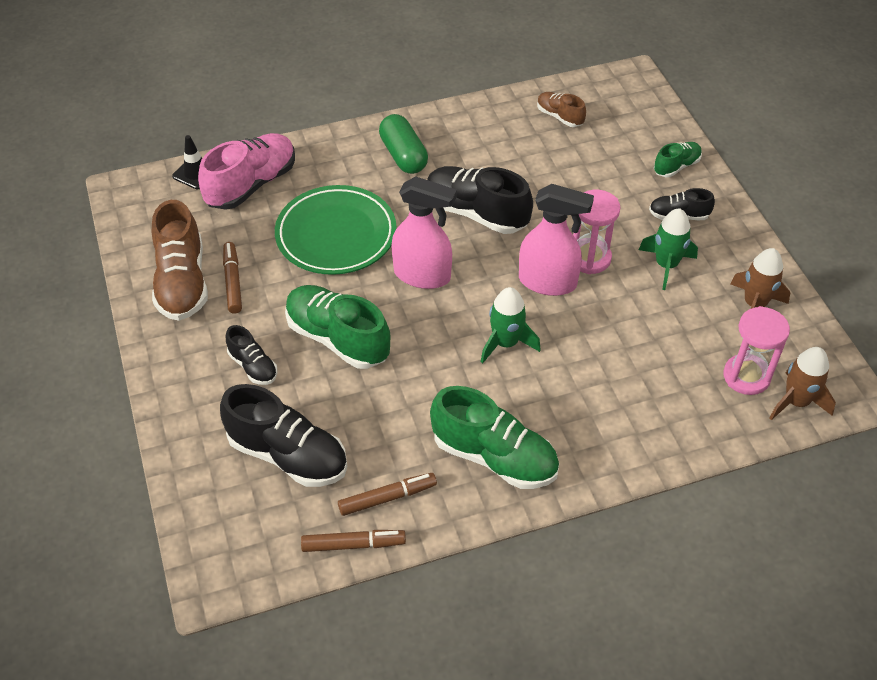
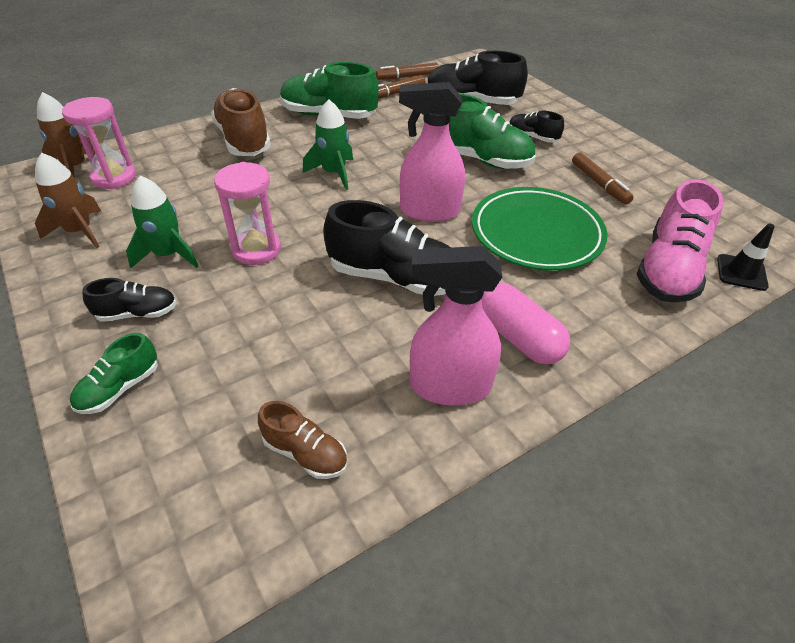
camera: 165 degrees right, 5 degrees down
brown shoe [152,200,208,321] -> brown shoe moved to [211,88,271,156]
green capsule [379,114,428,174] -> pink capsule [481,282,570,365]
pink spray bottle [519,184,594,296] -> pink spray bottle moved to [410,246,502,406]

